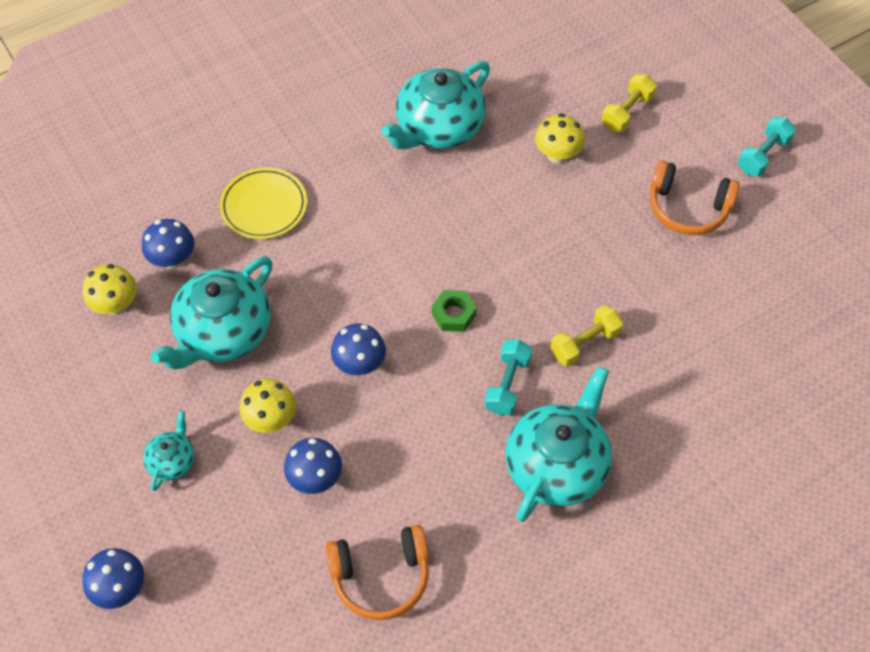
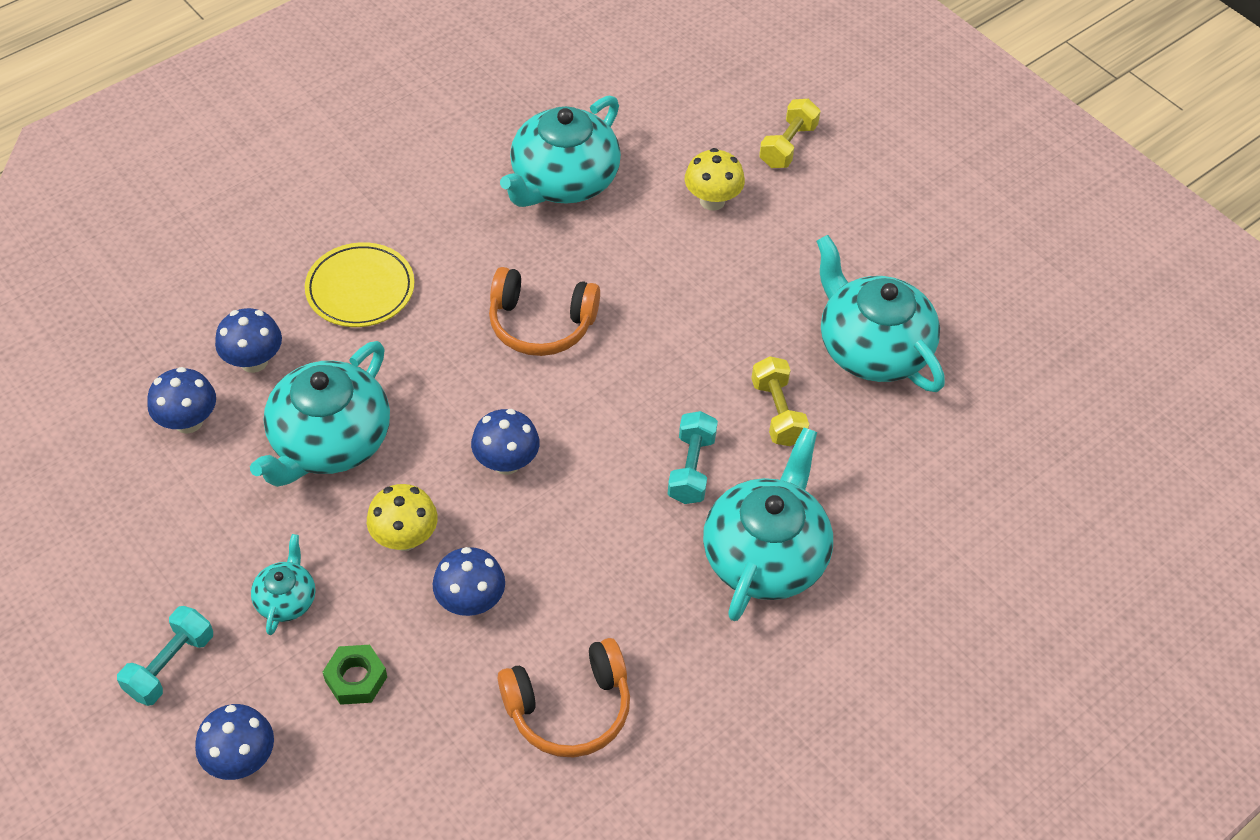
camera: 10 degrees left, 5 degrees down
yellow mushroom [83,264,137,315] -> blue mushroom [147,367,216,434]
green nut [432,290,477,332] -> green nut moved to [323,645,387,705]
yellow dumbbell [550,305,623,367] -> yellow dumbbell turned 60 degrees counterclockwise [751,356,809,446]
orange headphones [650,160,740,235] -> orange headphones moved to [489,267,600,356]
turquoise dumbbell [738,117,796,176] -> turquoise dumbbell moved to [117,606,213,706]
none -> turquoise teapot [816,235,945,392]

